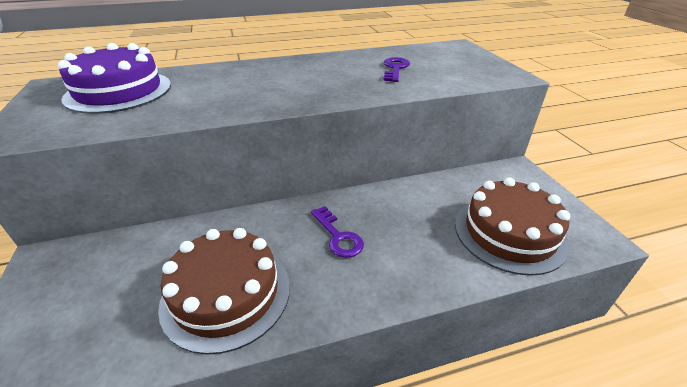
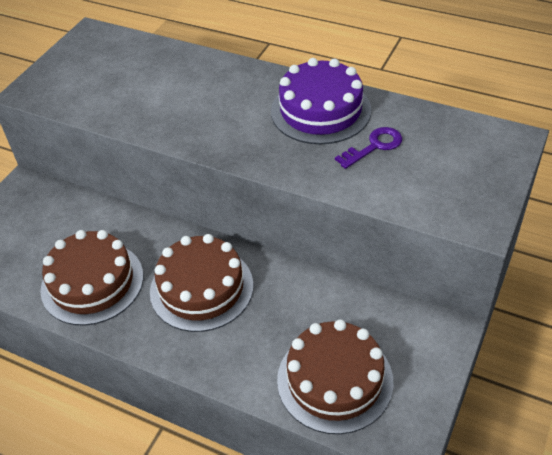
camera: 45 degrees right, 10 degrees up
purple cake [58,43,171,114] -> purple cake moved to [271,58,371,145]
purple key [311,206,364,258] -> brown cake [150,234,254,332]

